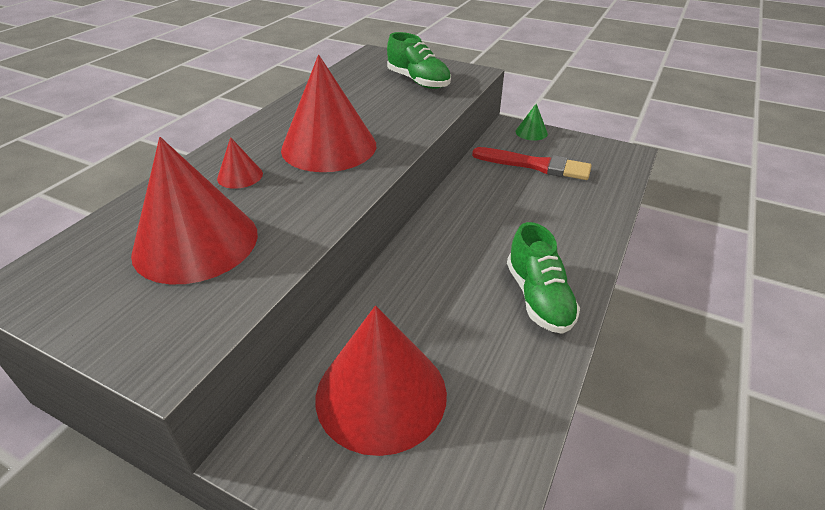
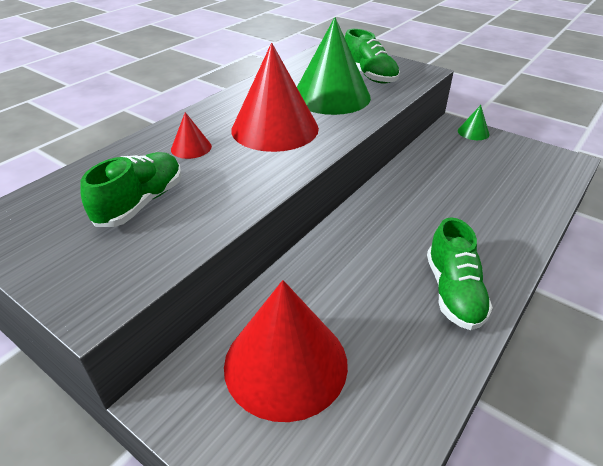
camera: 10 degrees right, 0 degrees up
red cone [131,137,258,284] -> green shoe [80,152,182,227]
red brush [472,147,592,180] -> none
none -> green cone [297,17,371,115]

